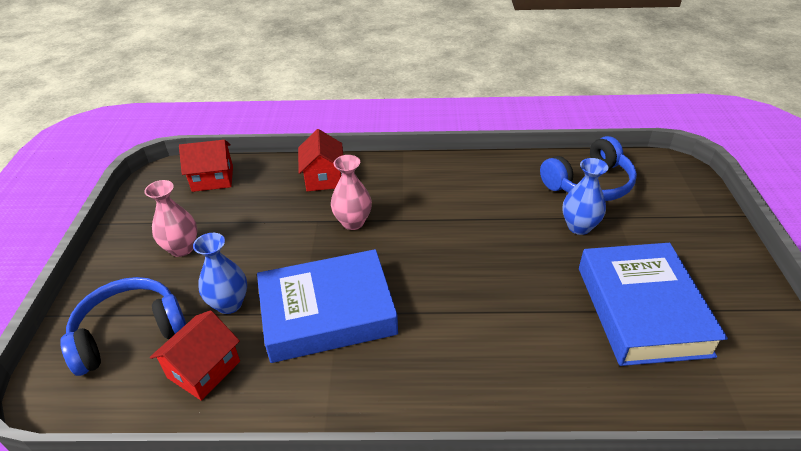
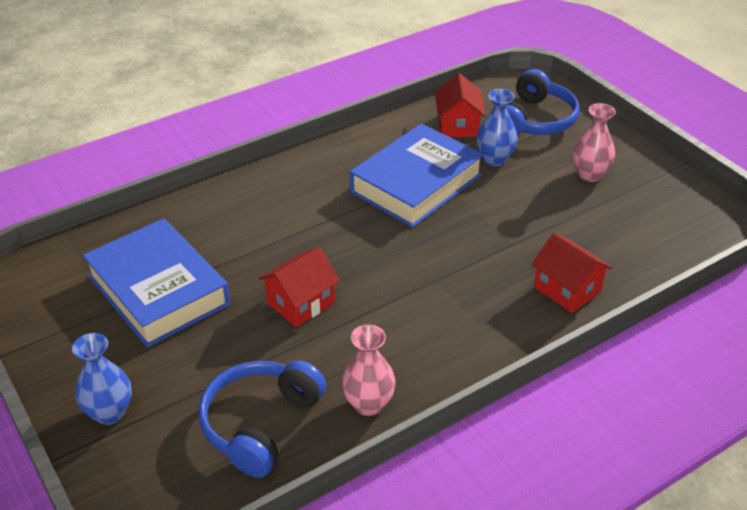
camera: 145 degrees right, 0 degrees up
red house [179,140,233,192] -> red house moved to [259,247,340,327]
pink vase [331,155,372,230] -> pink vase moved to [342,325,396,416]
blue vase [562,158,609,235] -> blue vase moved to [72,333,132,425]

